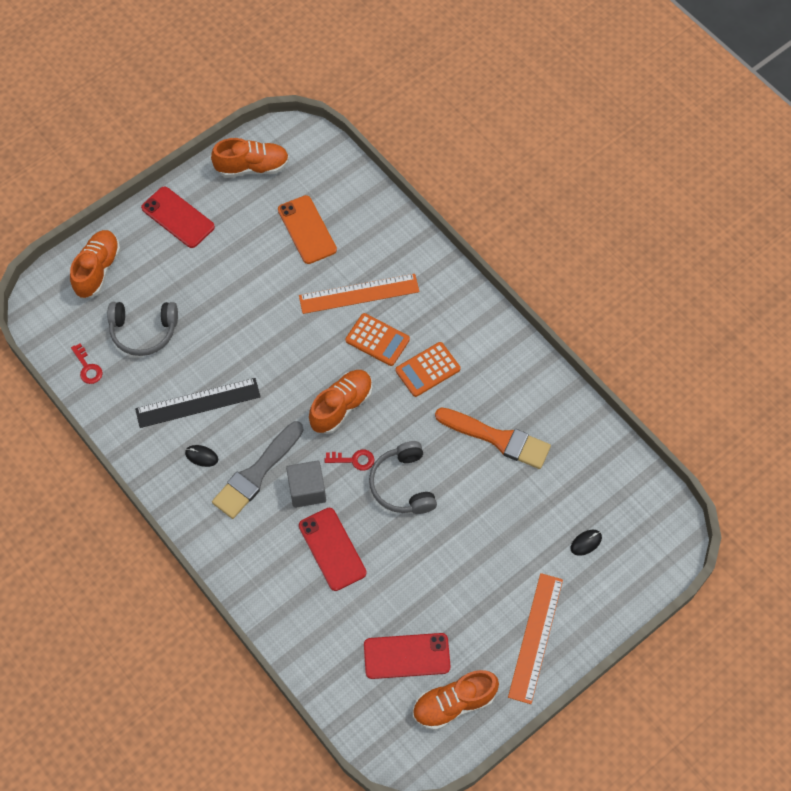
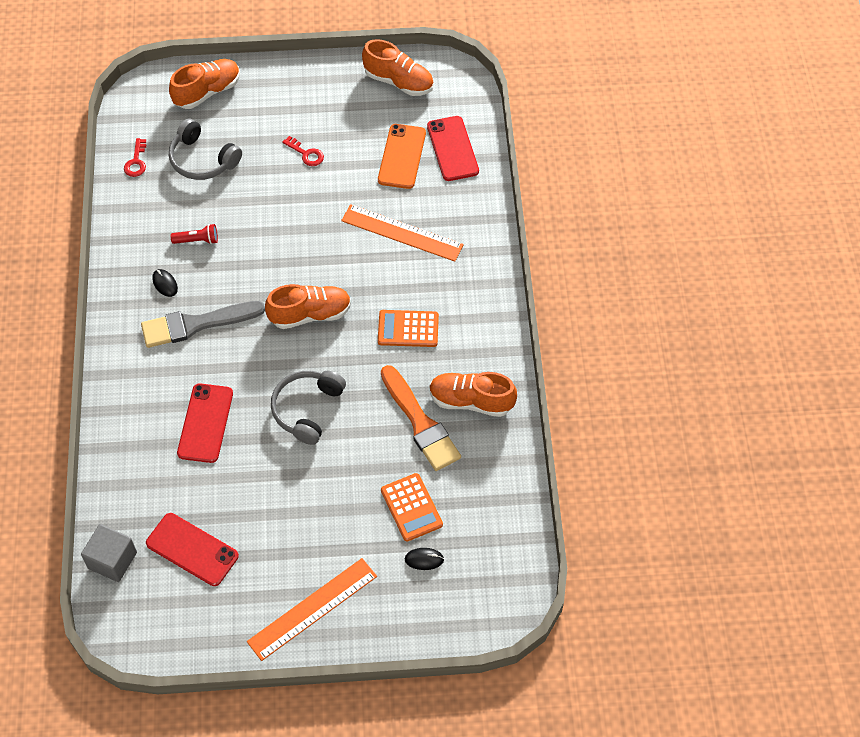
camera: 35 degrees right, 5 degrees down
black ruler [135,378,261,428] -> red flashlight [171,224,218,244]
red phone [141,186,215,248] -> red phone moved to [427,116,479,181]
grey cube [286,461,326,508] -> grey cube moved to [81,524,137,582]
red key [325,450,374,471] -> red key moved to [282,136,324,166]
orange calculator [345,313,410,366] -> orange calculator moved to [381,473,443,542]
orange shoe [413,670,499,730] -> orange shoe moved to [429,372,517,417]

